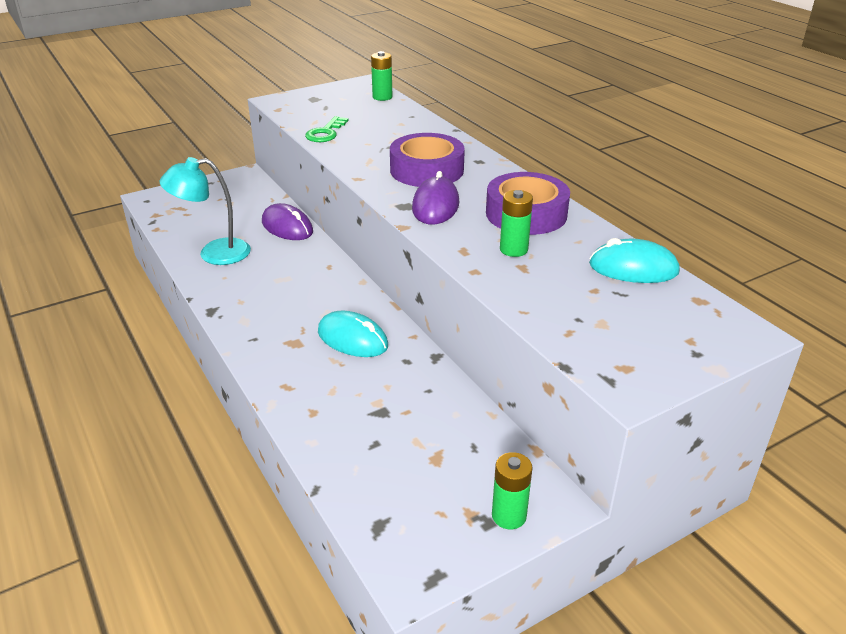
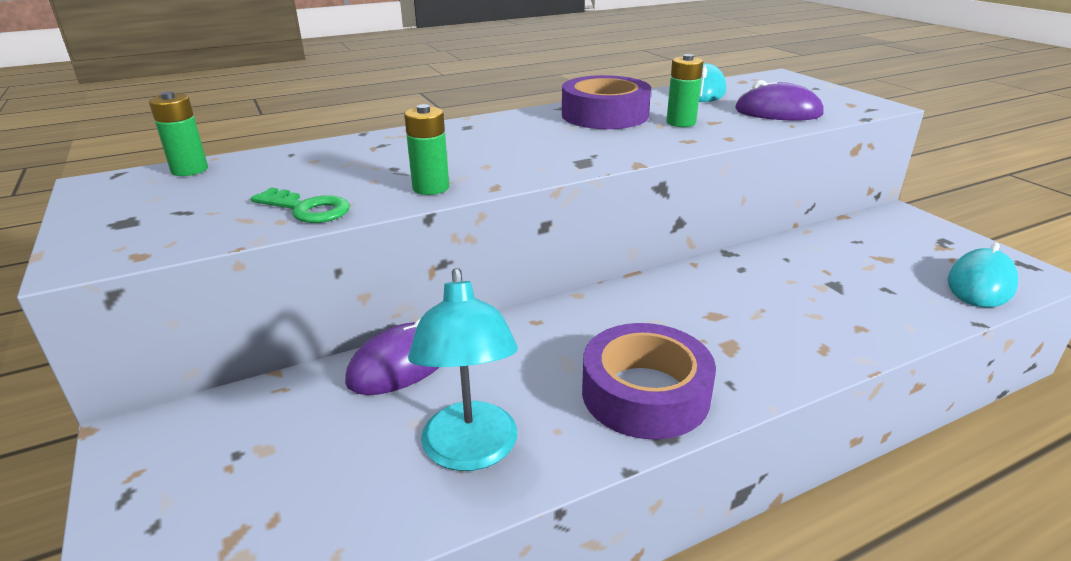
camera: 85 degrees left, 5 degrees down
turquoise mouse [318,311,388,357] -> turquoise mouse moved to [948,243,1018,307]
purple tape [390,133,465,187] -> purple tape moved to [582,323,716,440]
purple mouse [412,171,459,225] -> purple mouse moved to [735,80,824,120]
green battery [492,452,532,529] -> green battery moved to [404,104,449,195]

